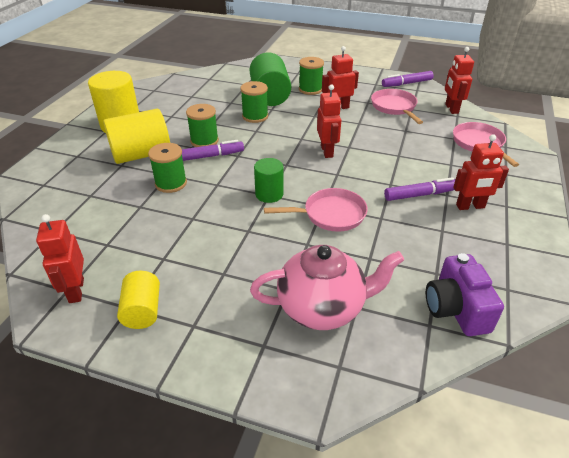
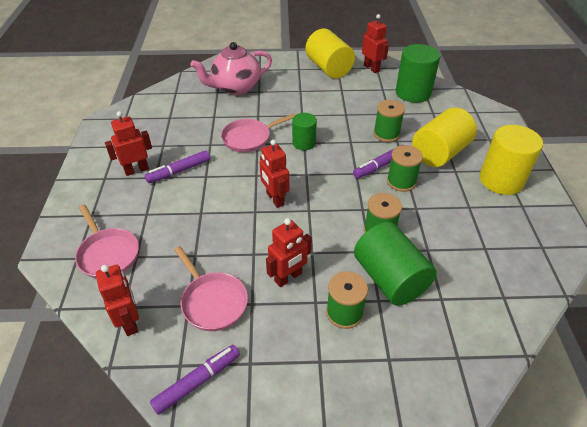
camera: 160 degrees right, 5 degrees up
yellow cylinder [117,271,160,329] -> yellow cylinder [306,29,355,78], size x1.70
purple camera [426,253,504,336] -> none
none -> green cylinder [396,44,440,103]

